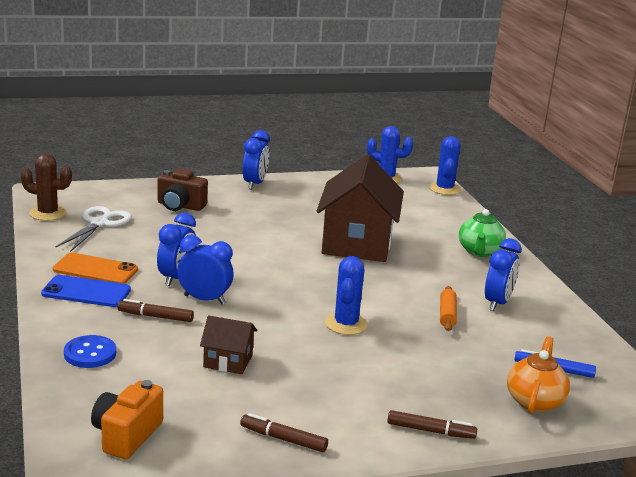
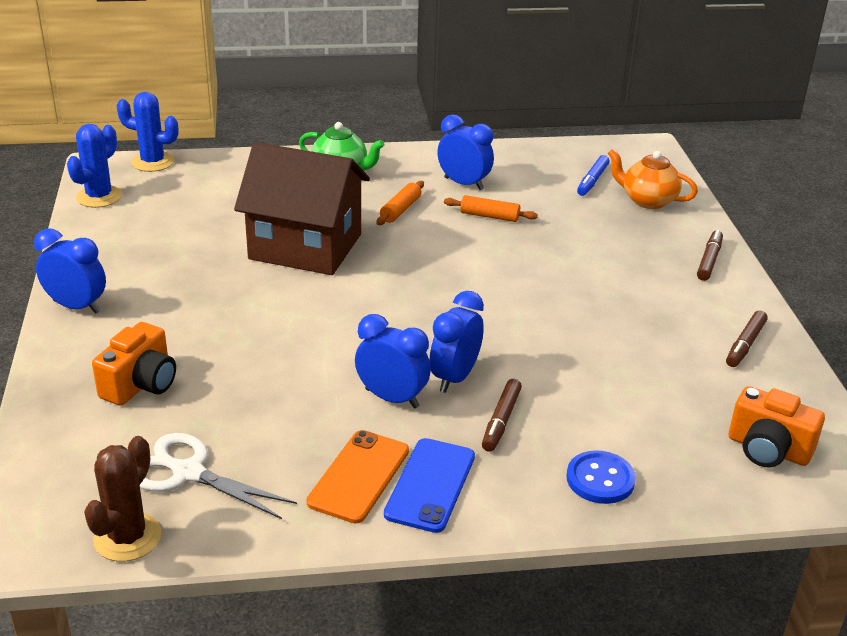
camera: 80 degrees left, 10 degrees up
brown camera [158,169,208,211] -> orange camera [92,322,176,406]
brown house [200,315,257,374] -> none
blue cactus [325,256,368,335] -> none
none -> orange rolling pin [376,181,424,225]

